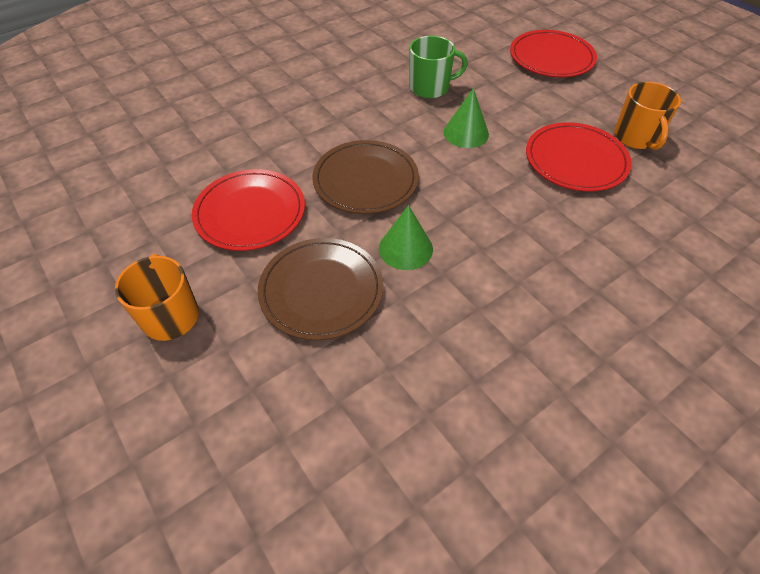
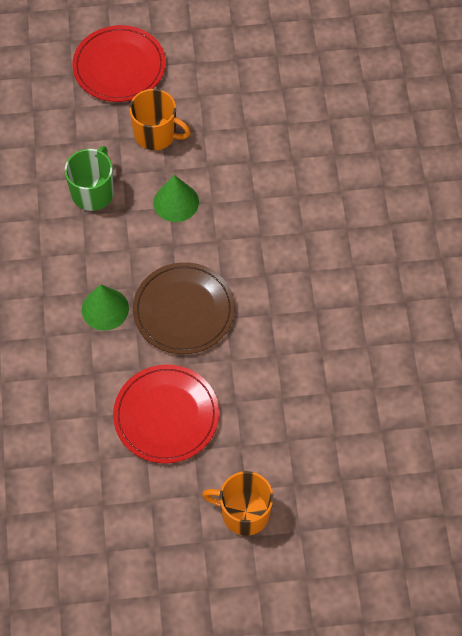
camera: 60 degrees left, 10 degrees up
brown plate [258,238,383,340] -> none
green cone [379,205,433,270] -> green cone moved to [82,284,129,331]
red plate [526,122,632,192] -> none
orange mug [614,82,681,150] -> orange mug moved to [129,89,191,150]

